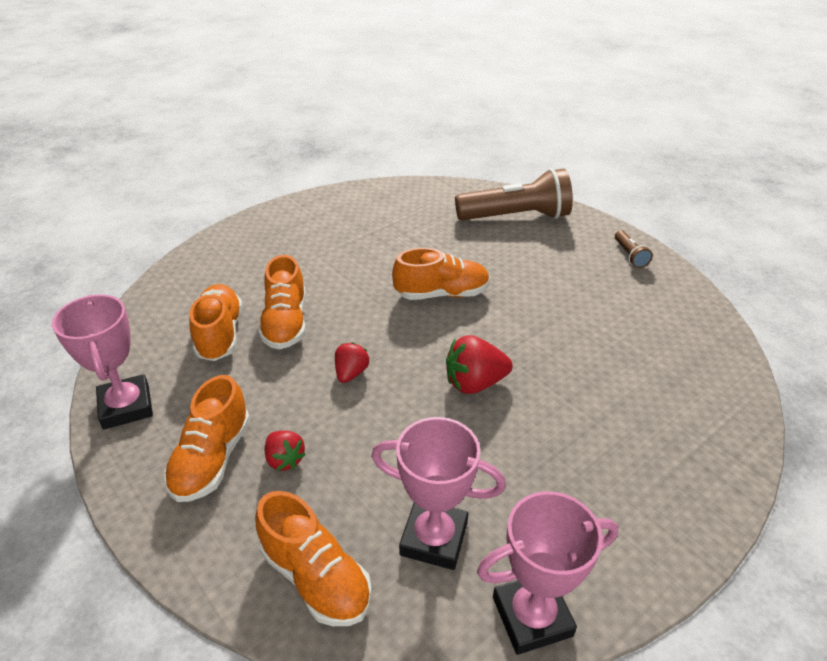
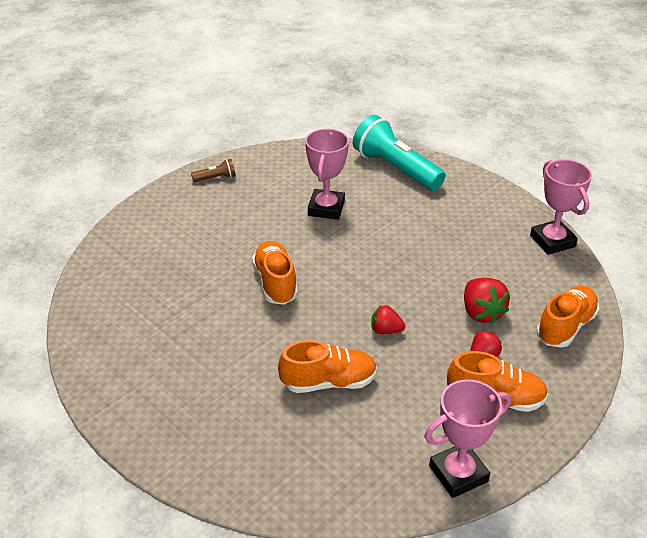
camera: 95 degrees left, 0 degrees up
orange shoe [189,284,242,361] -> none
pink trophy [371,417,506,570] -> pink trophy moved to [305,129,349,220]
red strawberry [446,335,513,394] -> red strawberry moved to [464,278,510,324]
brown flashlight [455,168,573,220] -> none
none -> turquoise flashlight [353,115,446,191]

